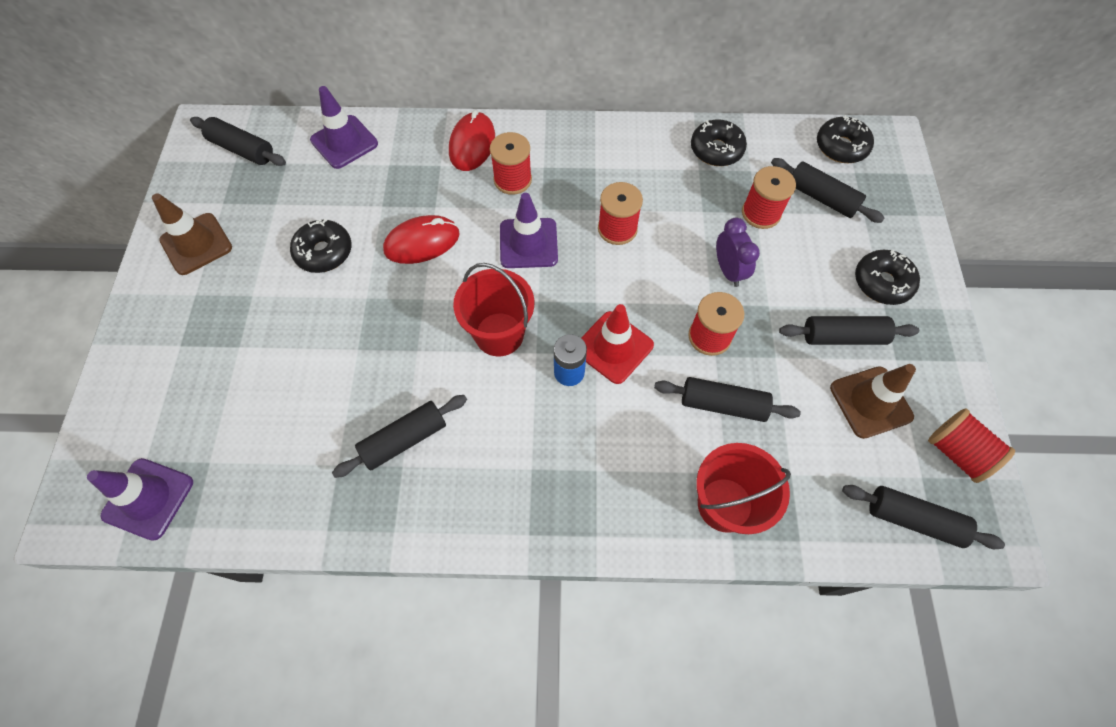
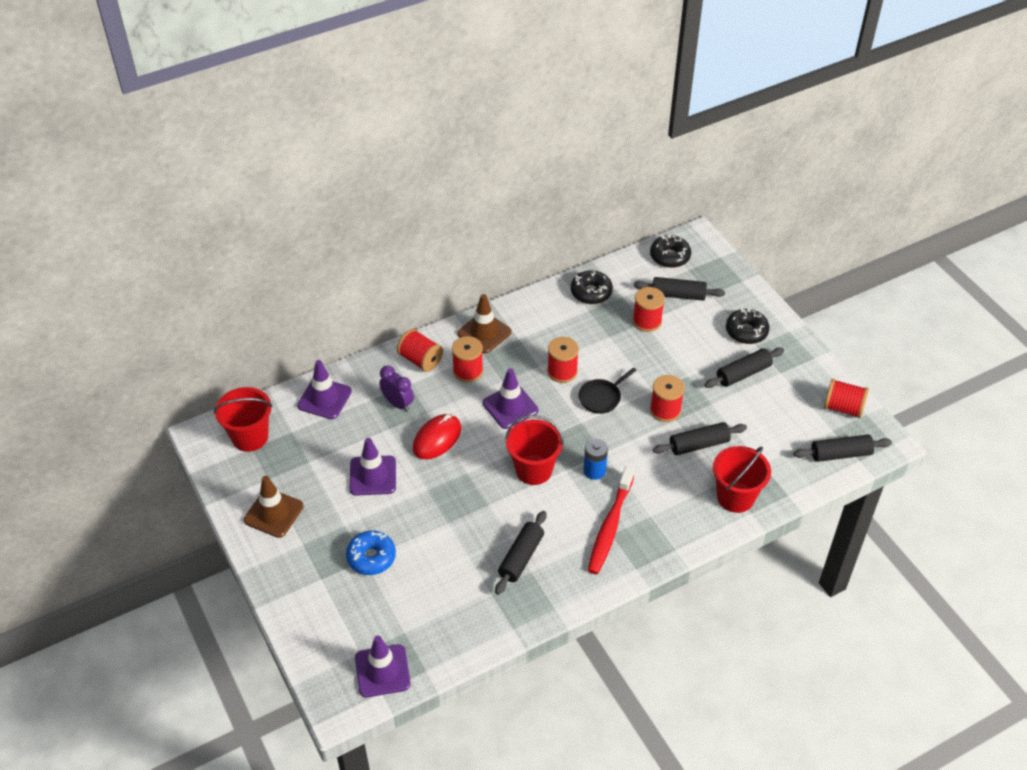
camera: 30 degrees left, 15 degrees down
black rolling pin [190,117,286,166] -> red bucket [214,387,273,452]
black donut [290,219,352,273] -> purple traffic cone [350,438,396,496]
red mouse [449,110,495,171] -> red spool [397,329,443,372]
red traffic cone [581,304,654,384] -> none
purple clock [716,218,760,287] -> purple clock moved to [379,366,414,412]
brown traffic cone [830,364,916,439] -> brown traffic cone moved to [457,294,512,353]
none -> blue donut [346,531,396,575]
none -> black pan [579,367,637,414]
none -> red toothbrush [588,466,634,574]

